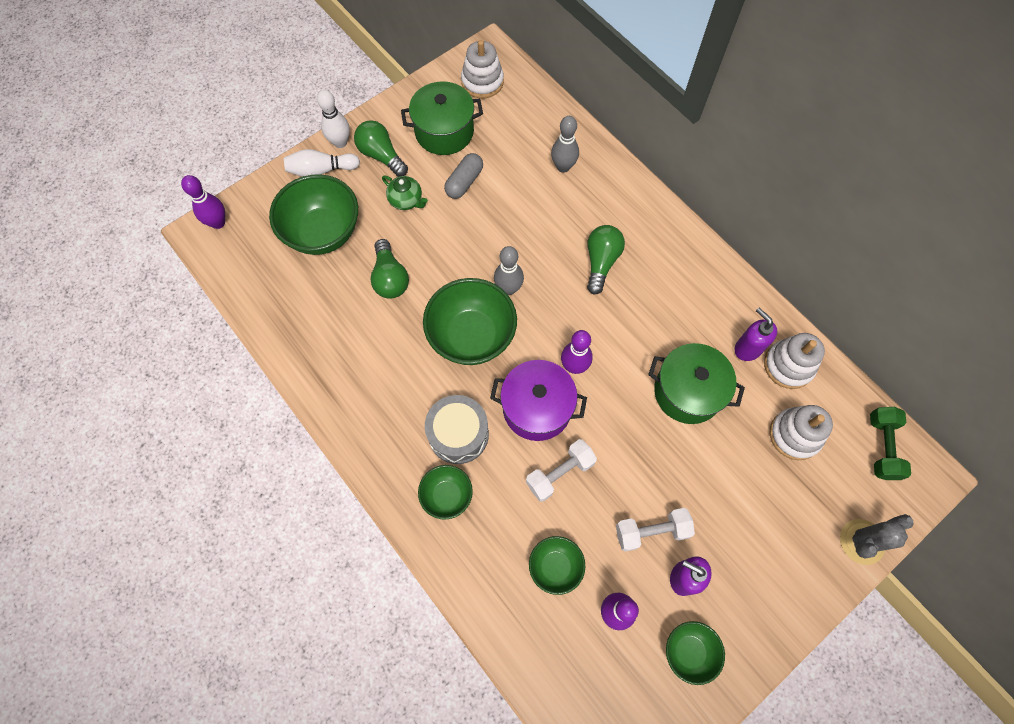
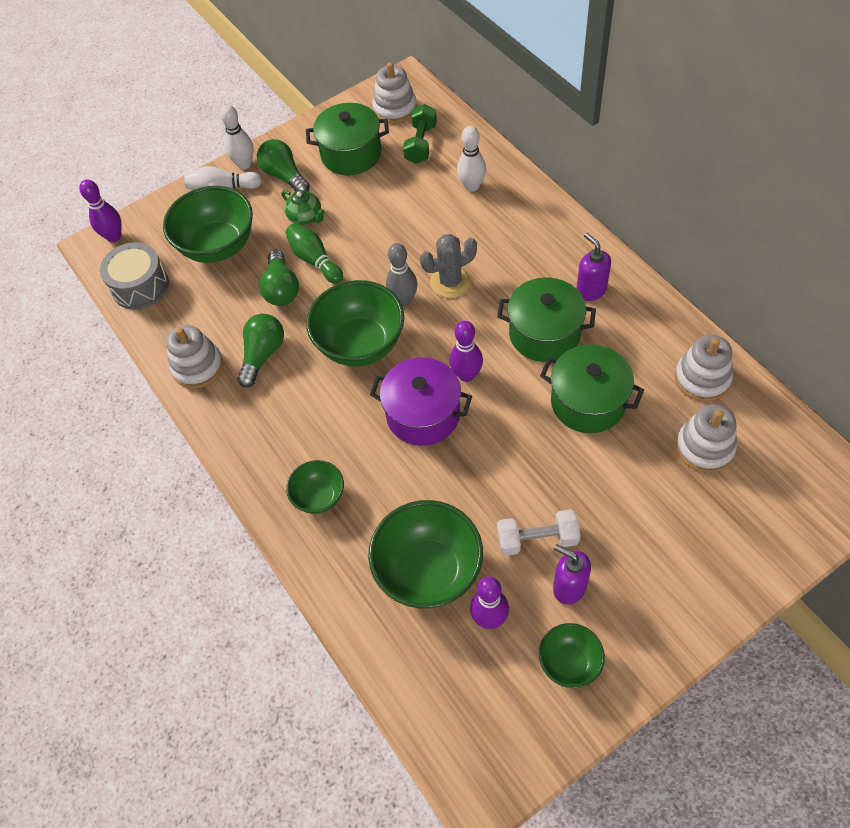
camera: 10 degrees right, 10 degrees down
grey drum [425,395,489,464] -> grey drum moved to [100,242,169,310]
grey capsule [444,153,483,199] -> none
white dumbbell [526,439,597,502] -> none
green bowl [529,536,585,595] -> green bowl [368,500,483,608], size x1.84
grey bowling pin [551,116,579,173] -> white bowling pin [457,126,486,192]
green light bulb [587,225,625,294] -> green light bulb moved to [237,314,284,388]
purple soap dispenser [735,308,777,361] -> purple soap dispenser moved to [576,233,611,301]
grey cactus [840,514,914,565] -> grey cactus moved to [420,234,477,298]
green dumbbell [870,407,911,480] -> green dumbbell moved to [403,104,437,164]
none -> white stacking toy [166,325,223,388]
none -> green bowling pin [286,223,343,284]
none -> green pot [497,278,596,362]

